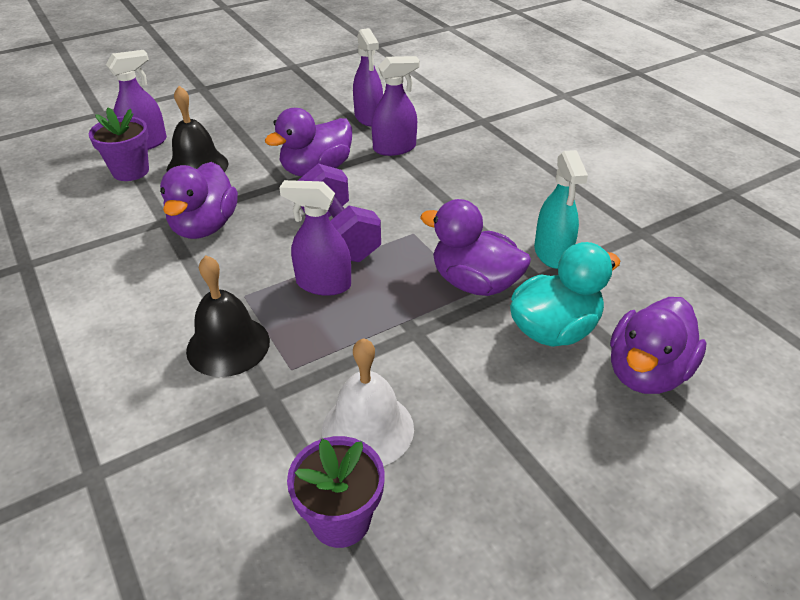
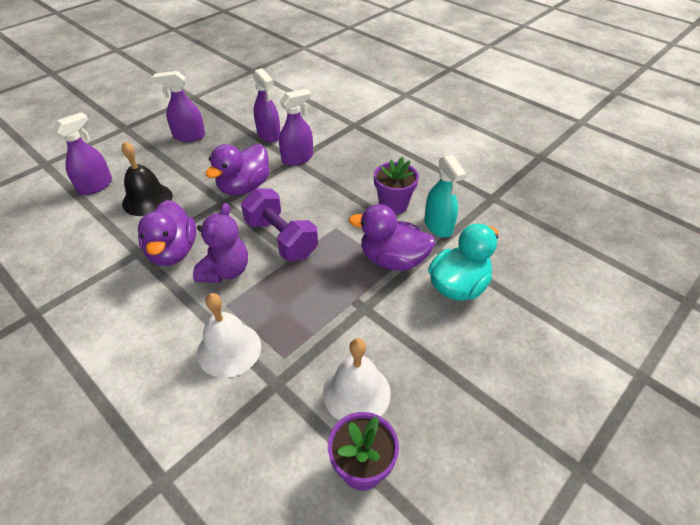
camera: 15 degrees left, 5 degrees up
purple flower pot [89,108,149,181] -> purple flower pot moved to [374,157,419,215]
black bell [186,255,270,377] -> white bell [197,293,261,378]
purple spray bottle [279,180,351,296] -> purple spray bottle moved to [153,71,205,142]
purple duck [610,297,707,394] -> none
none -> purple teddy bear [193,203,248,283]

